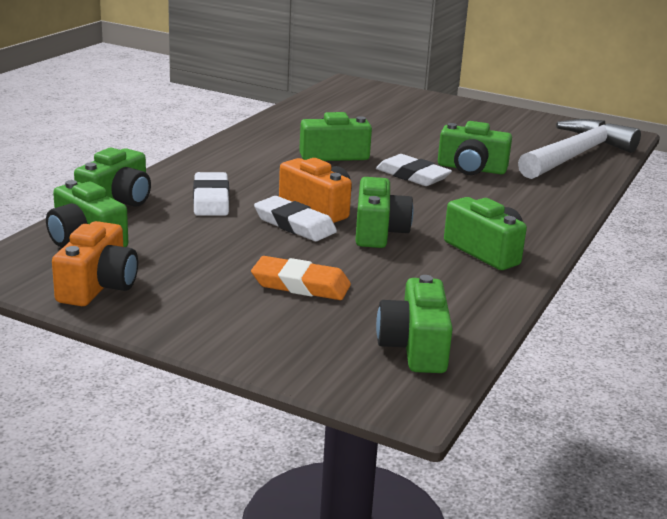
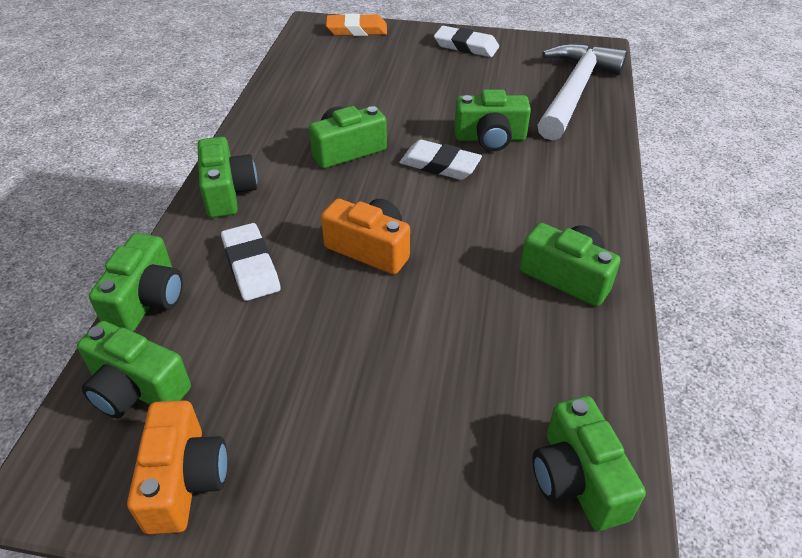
camera: 15 degrees left, 20 degrees up
orange eraser [251,256,351,300] -> orange eraser moved to [326,13,387,36]
white eraser [254,196,337,241] -> white eraser moved to [434,26,499,57]
green camera [355,177,414,248] -> green camera moved to [197,137,257,218]

